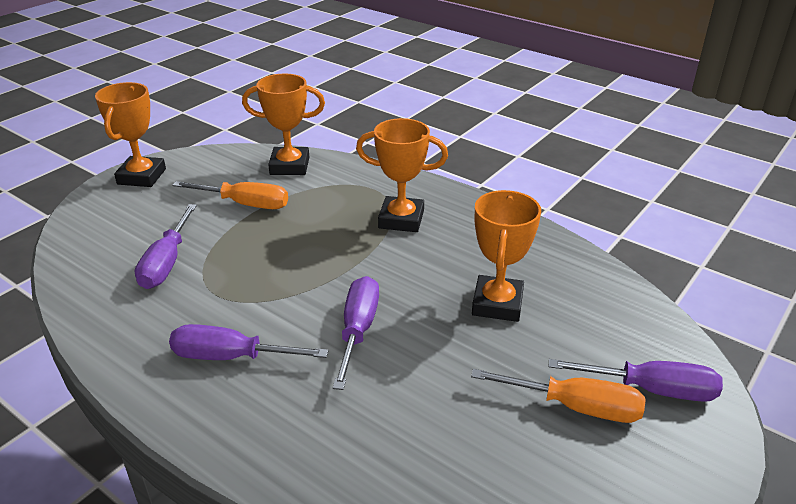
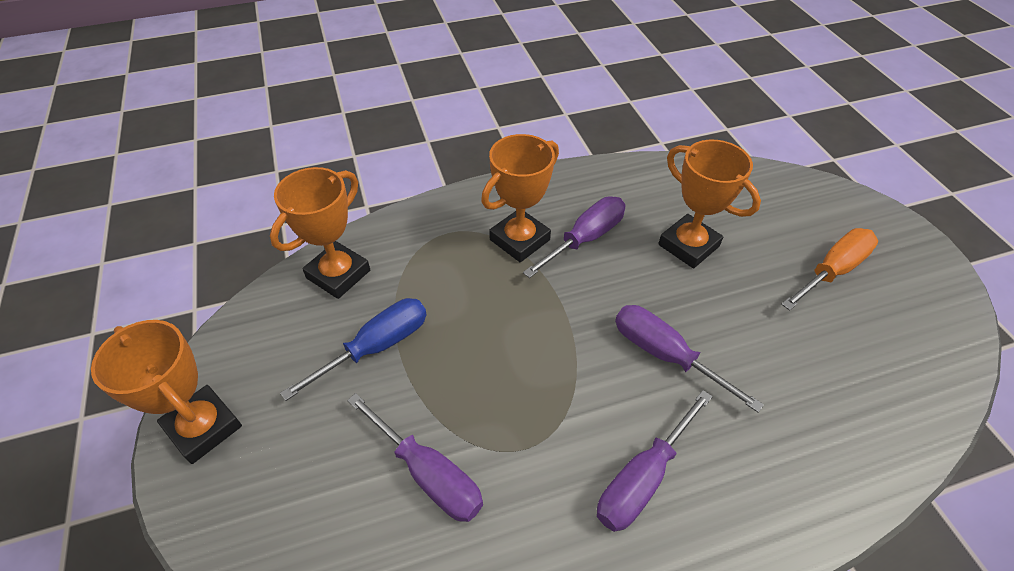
camera: 55 degrees left, 15 degrees up
orange screwdriver [172,181,288,209] -> blue screwdriver [280,298,427,401]
purple screwdriver [549,359,723,402] -> purple screwdriver moved to [523,196,625,278]

